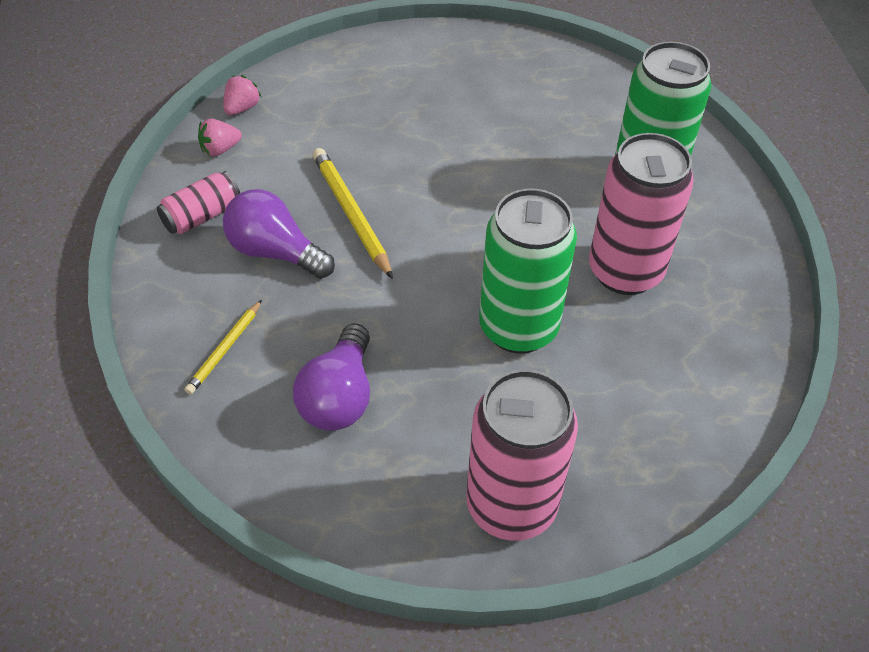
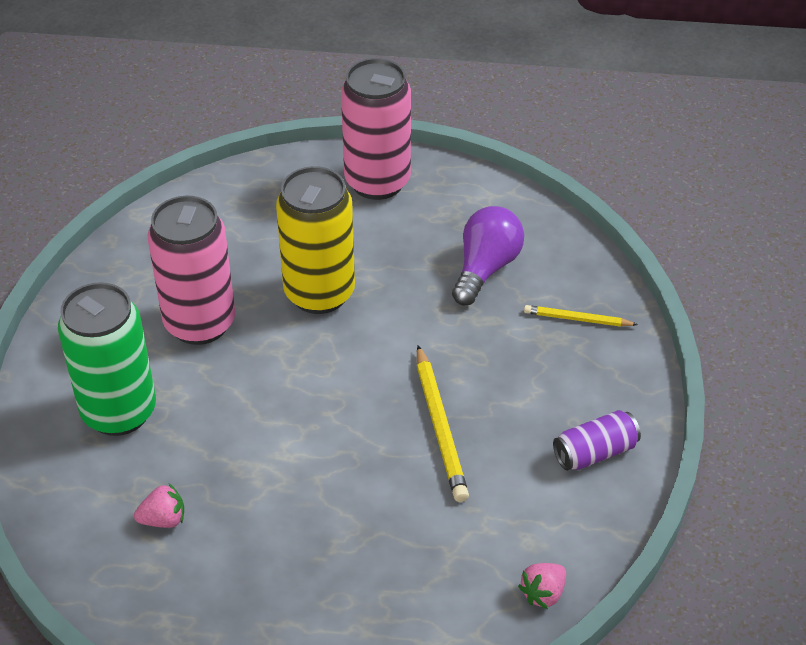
camera: 165 degrees left, 5 degrees down
pink can [157,171,240,234] -> purple can [553,410,641,471]
yellow pencil [184,300,262,395] -> yellow pencil turned 120 degrees counterclockwise [524,305,638,327]
pink strawberry [198,118,242,156] -> pink strawberry moved to [134,483,184,528]
purple light bulb [223,189,335,279] -> none
green can [479,189,577,354] -> yellow can [276,166,355,314]

